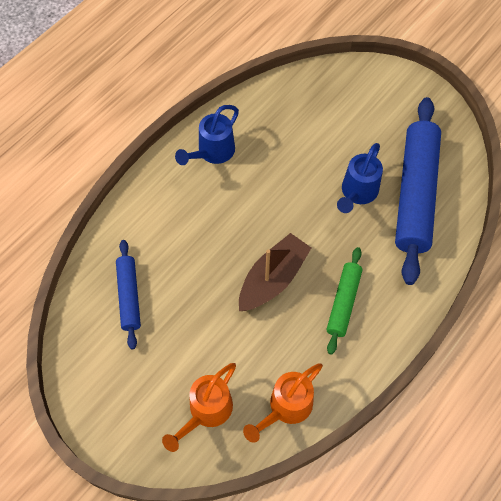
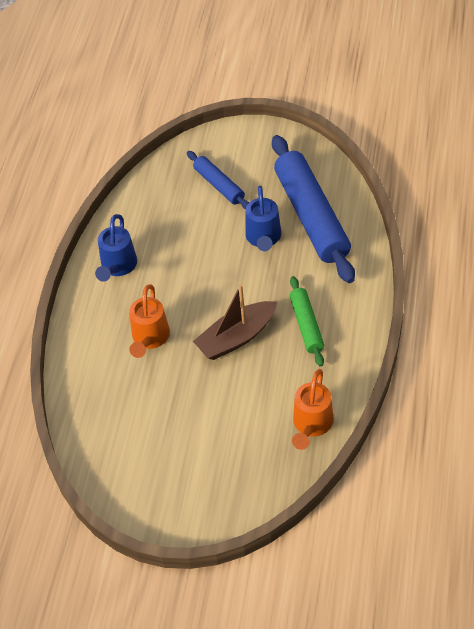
camera: 25 degrees left, 10 degrees down
blue rolling pin [116,240,141,350] -> blue rolling pin moved to [187,151,249,210]
orange watering can [162,363,236,452] -> orange watering can moved to [129,284,170,358]
brown boat [239,233,311,311] -> brown boat turned 135 degrees counterclockwise [193,284,277,360]

